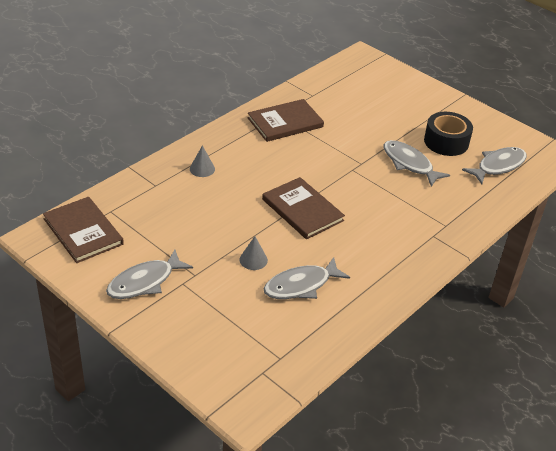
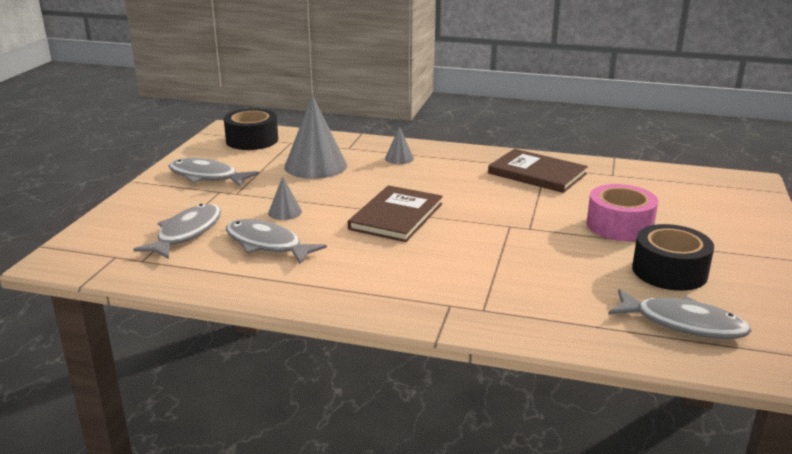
camera: 65 degrees right, 15 degrees down
brown book [43,197,124,263] -> black tape [224,108,278,150]
grey fish [384,140,450,187] -> grey fish moved to [133,204,221,259]
none -> grey cone [284,95,347,179]
none -> pink tape [587,184,658,241]

